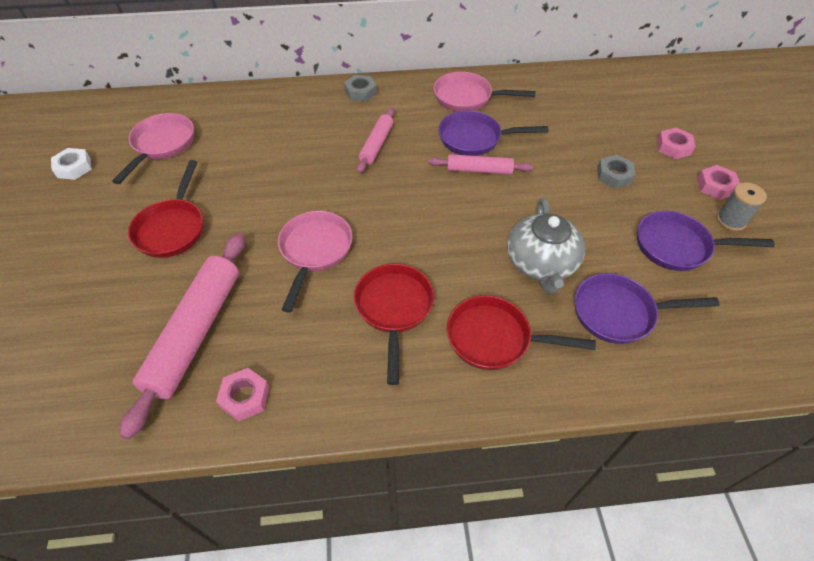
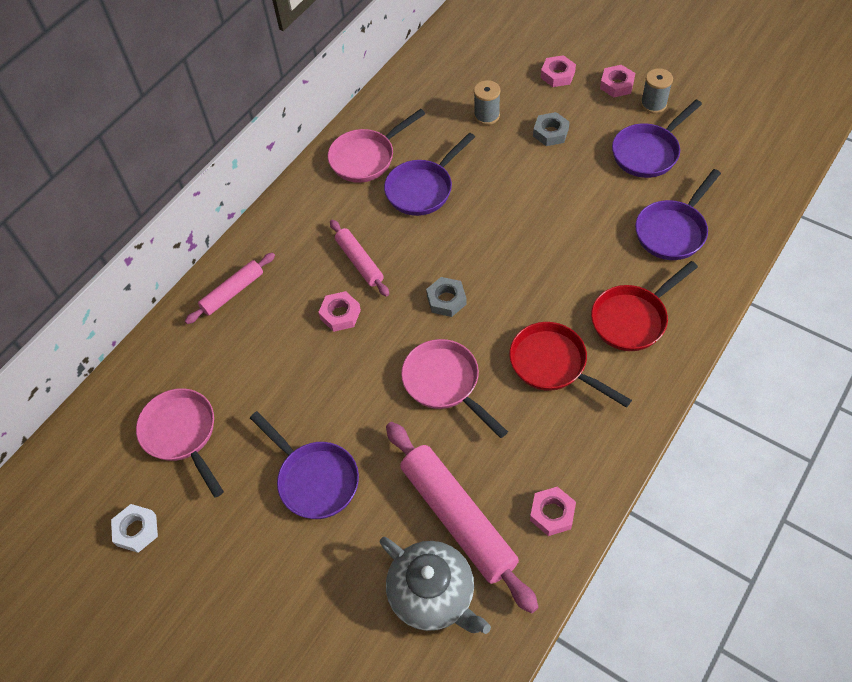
camera: 45 degrees left, 5 degrees up
red pan [128,160,203,258] -> purple pan [250,411,359,519]
grey nut [344,75,377,101] -> grey nut moved to [426,277,467,317]
pink rolling pin [428,154,533,175] -> pink rolling pin moved to [185,253,275,324]
grey teapot [507,198,585,294] -> grey teapot moved to [380,537,491,634]
none -> pink nut [318,291,361,332]
none -> grey spool [474,80,500,125]

